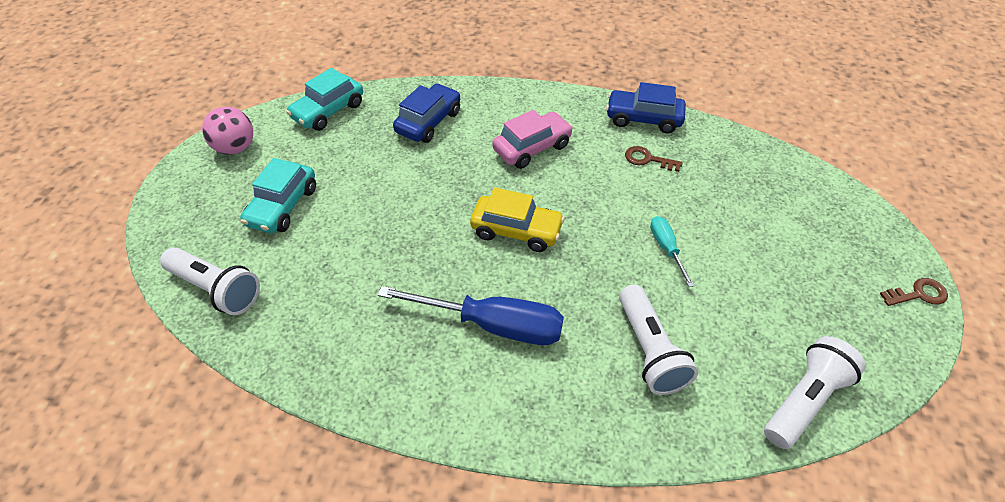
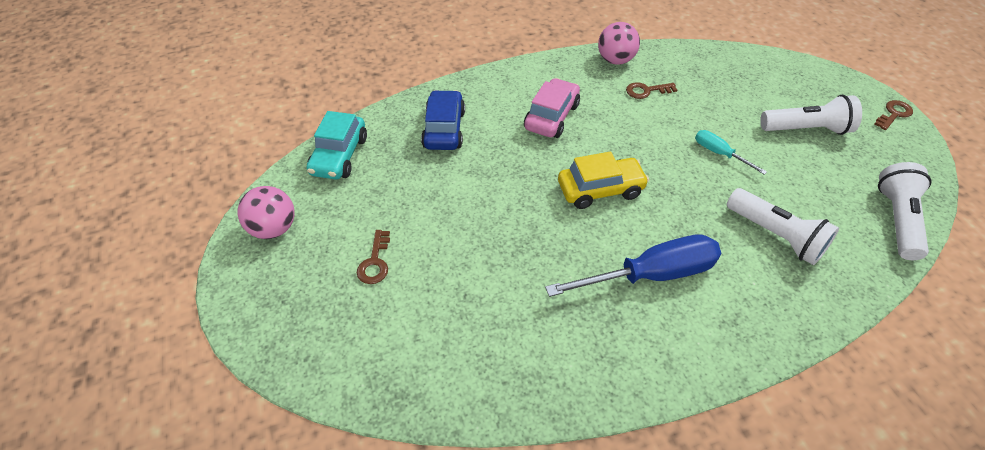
camera: 30 degrees left, 0 degrees up
white flashlight [160,247,260,315] -> white flashlight moved to [760,95,862,135]
turquoise car [240,158,316,233] -> brown key [357,230,390,284]
blue car [606,82,686,133] -> pink ball [598,22,640,65]

